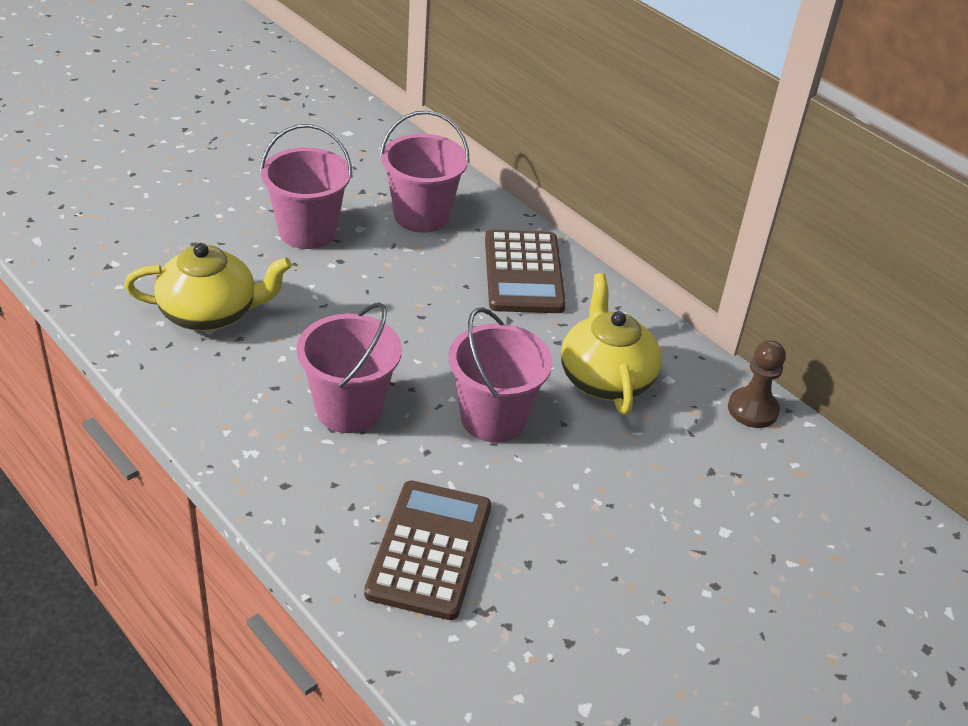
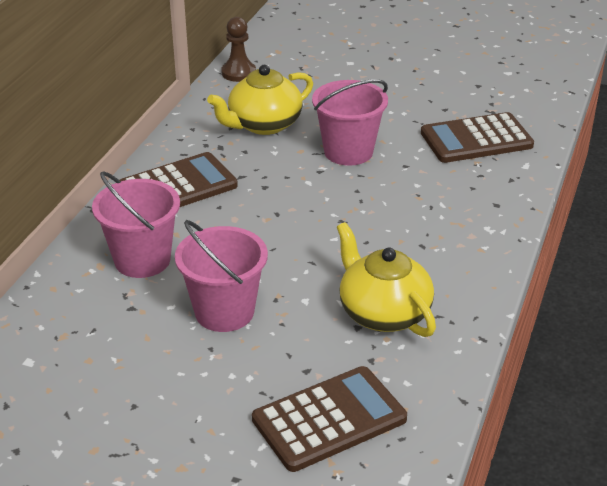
camera: 115 degrees left, 5 degrees down
pink bucket [296,302,402,433] -> none
none -> brown calculator [252,366,407,472]

